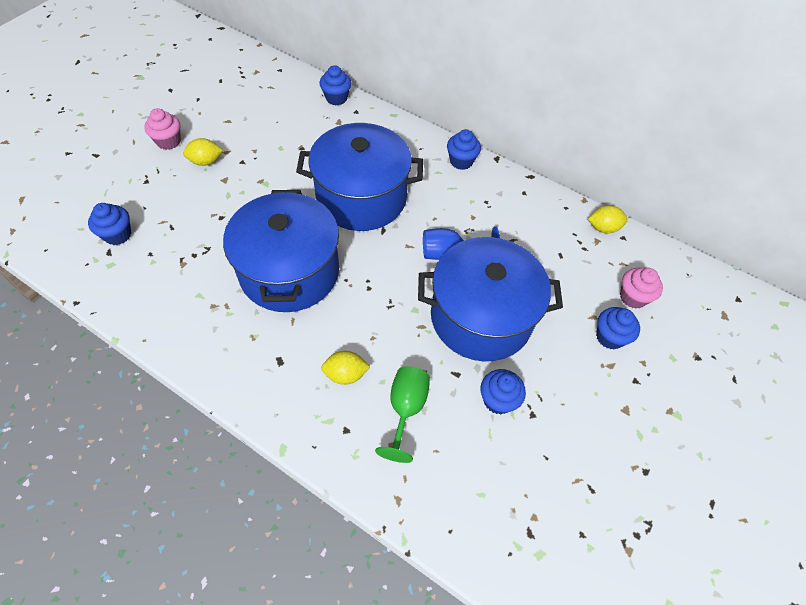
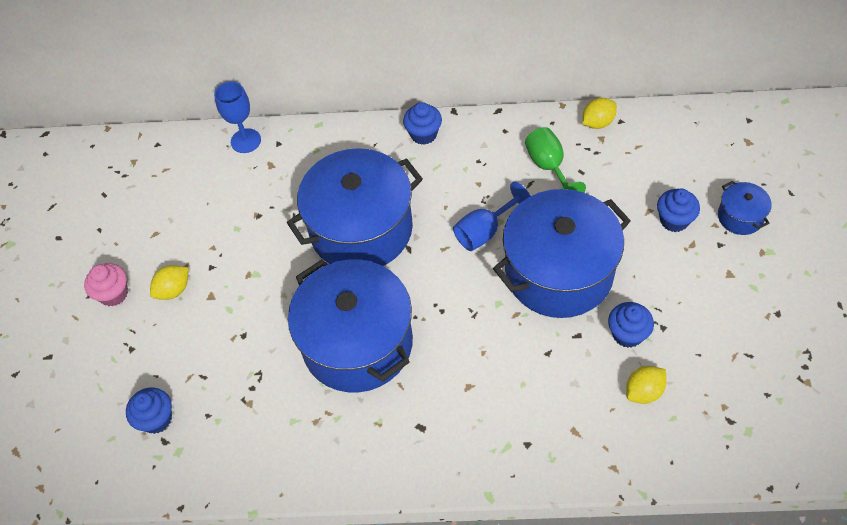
camera: 25 degrees left, 0 degrees up
blue cupcake [320,65,351,105] -> blue goblet [214,82,261,153]
yellow lemon [321,351,370,385] -> yellow lemon moved to [626,366,666,404]
green goblet [375,366,430,463] -> green goblet moved to [525,127,586,192]
pink cupcake [620,268,663,308] -> none
none -> blue pot [718,181,772,235]

